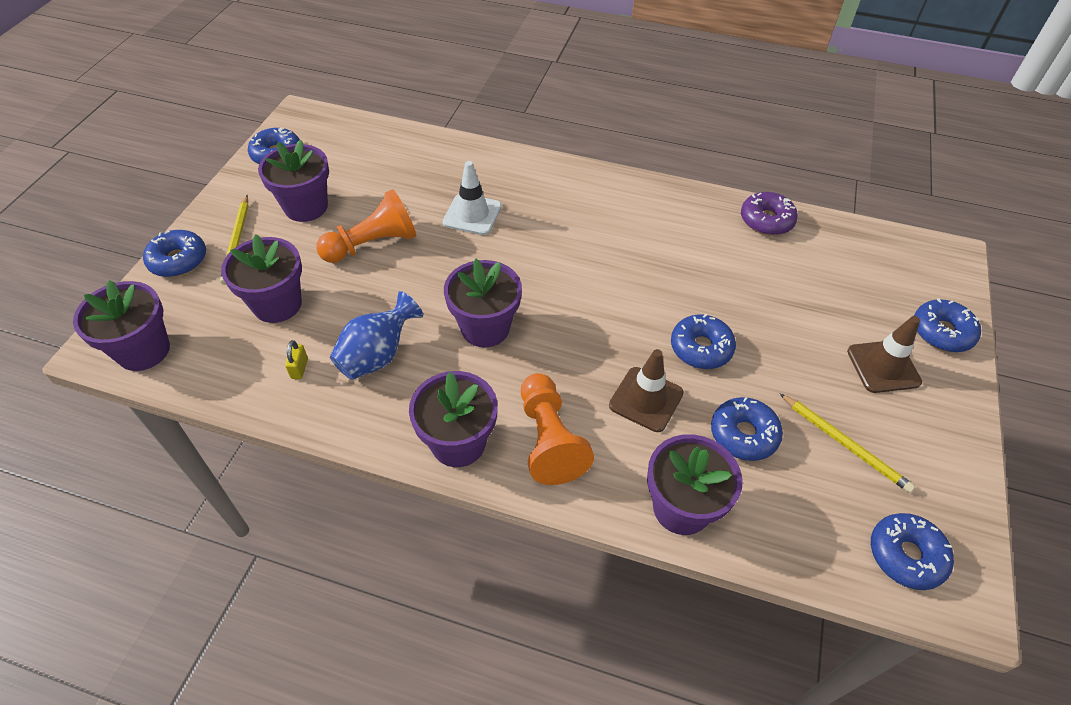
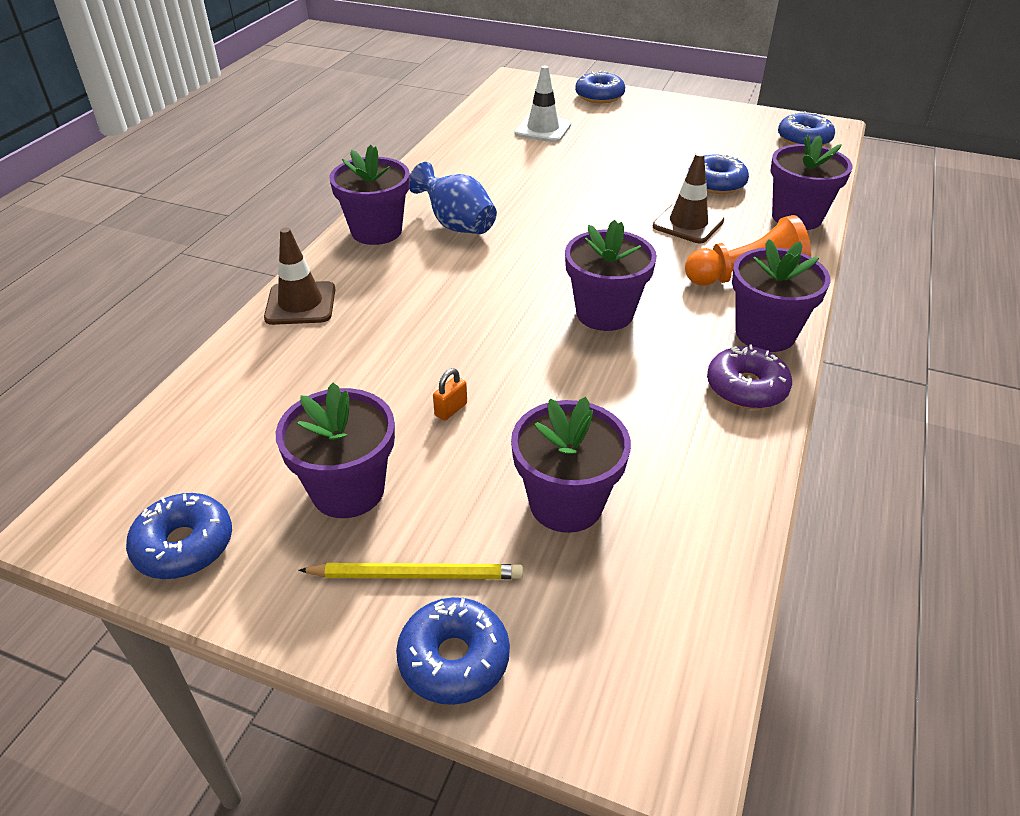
camera: 85 degrees left, 10 degrees down
purple flower pot [73,280,170,371] -> purple flower pot moved to [329,145,410,245]
yellow padlock [285,340,308,379] -> none
orange pawn [316,189,416,263] -> orange padlock [433,368,467,421]
blue vase [330,291,423,380] -> blue vase moved to [409,162,497,234]
white traffic cone [443,161,502,235] -> white traffic cone moved to [515,66,571,142]
blue donut [671,314,736,369] -> none
purple donut [741,192,798,235] -> purple donut moved to [707,345,792,409]
yellow pencil [779,393,915,493] -> none
brown traffic cone [847,316,922,393] -> brown traffic cone moved to [264,228,335,325]

